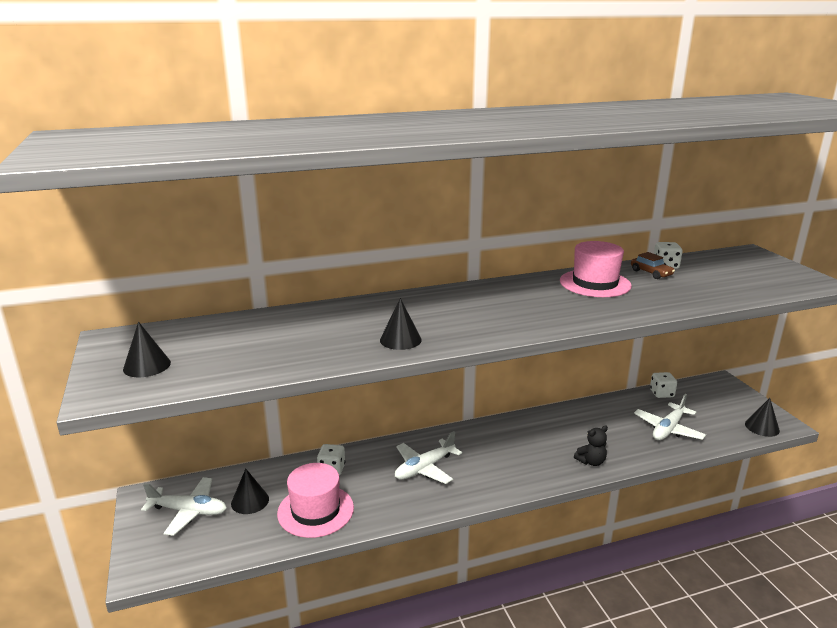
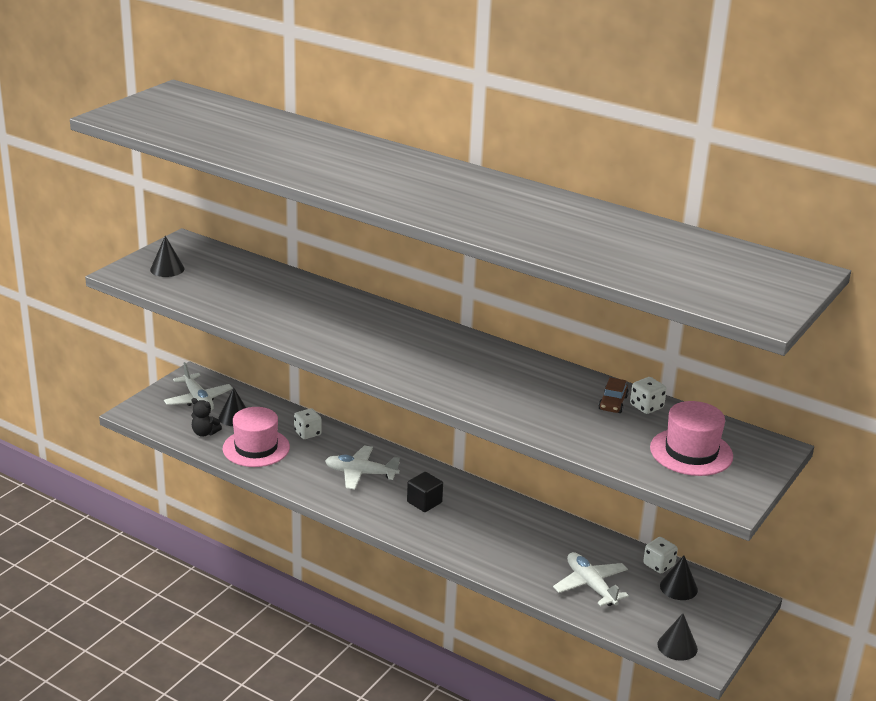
camera: 50 degrees right, 5 degrees up
black cone [380,298,422,350] -> black cone moved to [660,556,698,600]
pink hat [560,241,632,297] -> pink hat moved to [650,401,733,476]
black teddy bear [574,425,608,466] -> black teddy bear moved to [191,398,222,437]
white plane [634,394,706,440] -> white plane turned 60 degrees clockwise [553,552,629,606]
none -> black cube [407,472,443,512]

